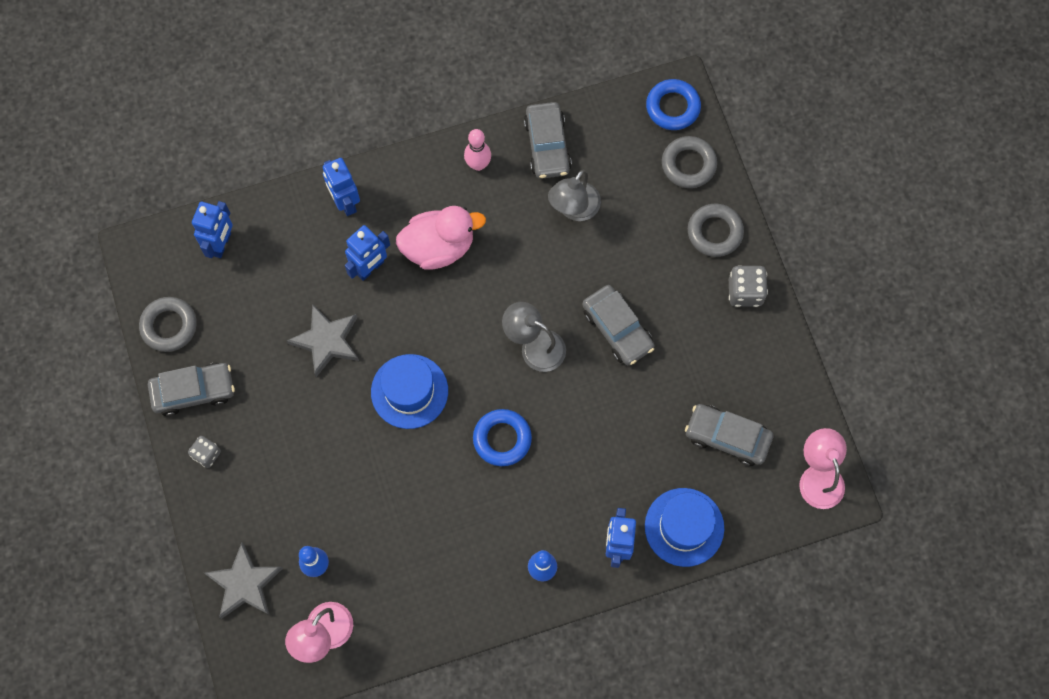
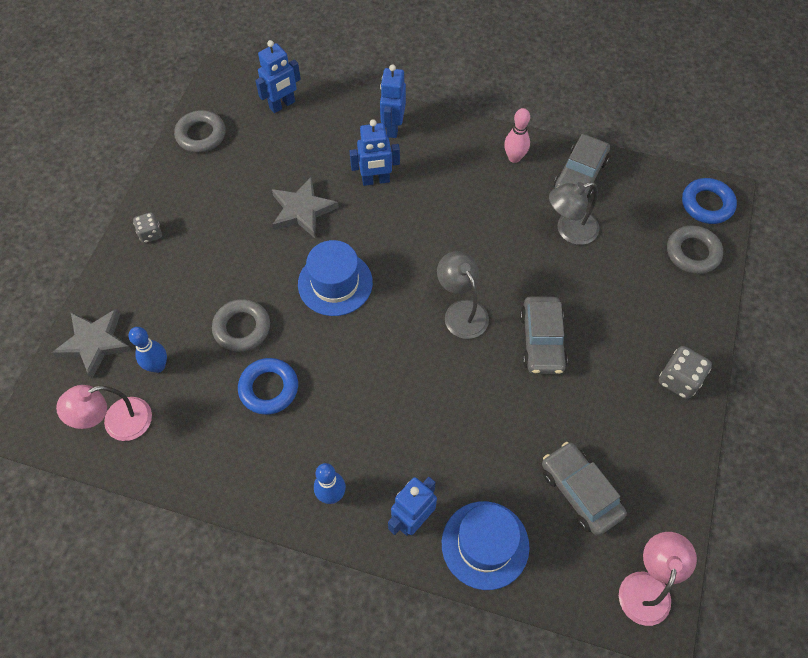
camera: 35 degrees right, 10 degrees down
grey car [148,363,235,416] -> none
pink duck [396,206,486,270] -> none
blue ring [473,409,532,466] -> blue ring moved to [238,358,298,415]
grey ring [688,204,744,257] -> grey ring moved to [212,299,270,352]

